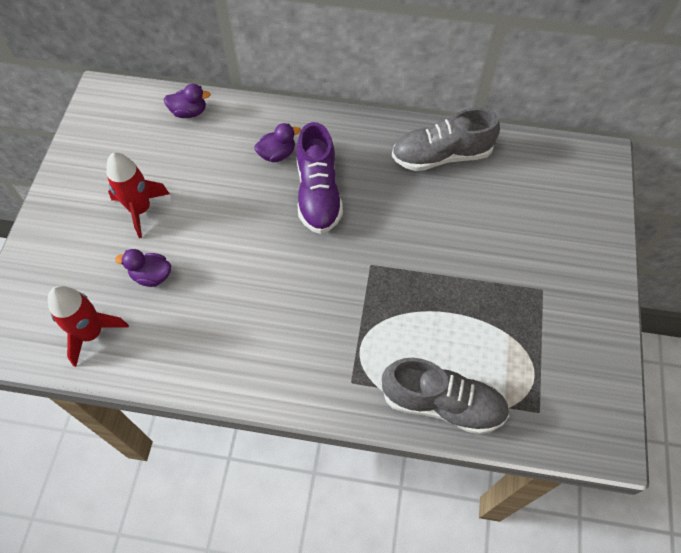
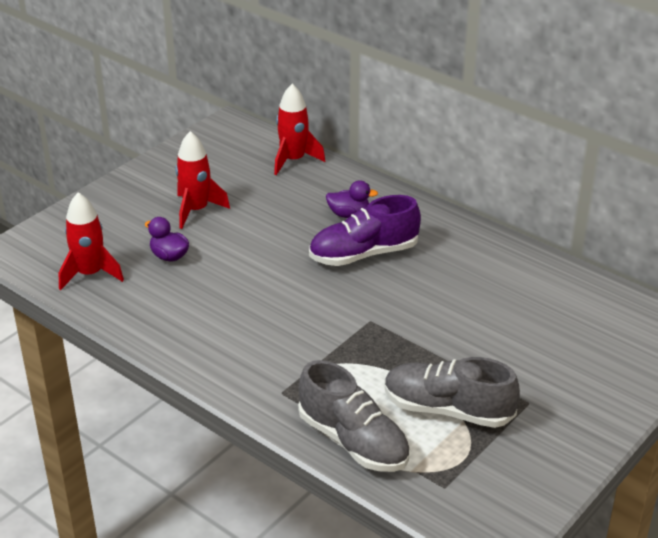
camera: 30 degrees right, 25 degrees down
purple duck [164,84,211,118] -> red rocket [274,84,325,175]
purple shoe [297,122,343,234] -> purple shoe turned 45 degrees clockwise [309,195,421,266]
grey shoe [392,108,500,171] -> grey shoe moved to [385,357,520,428]

